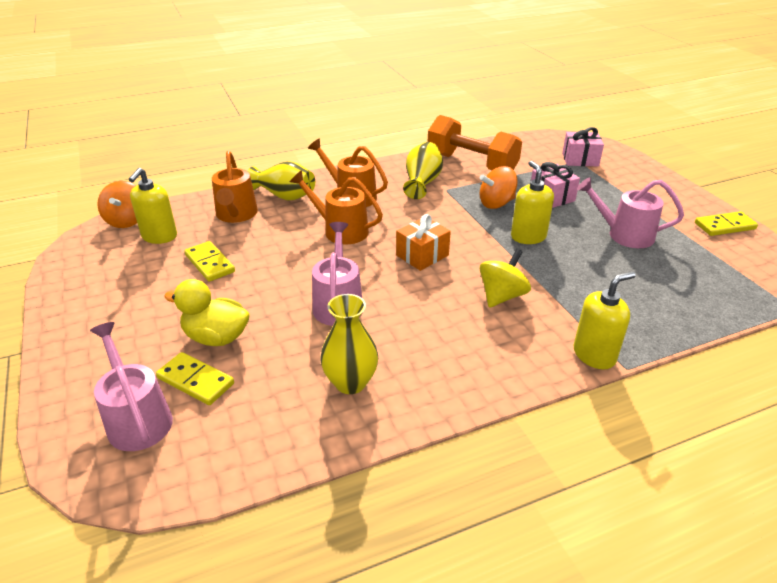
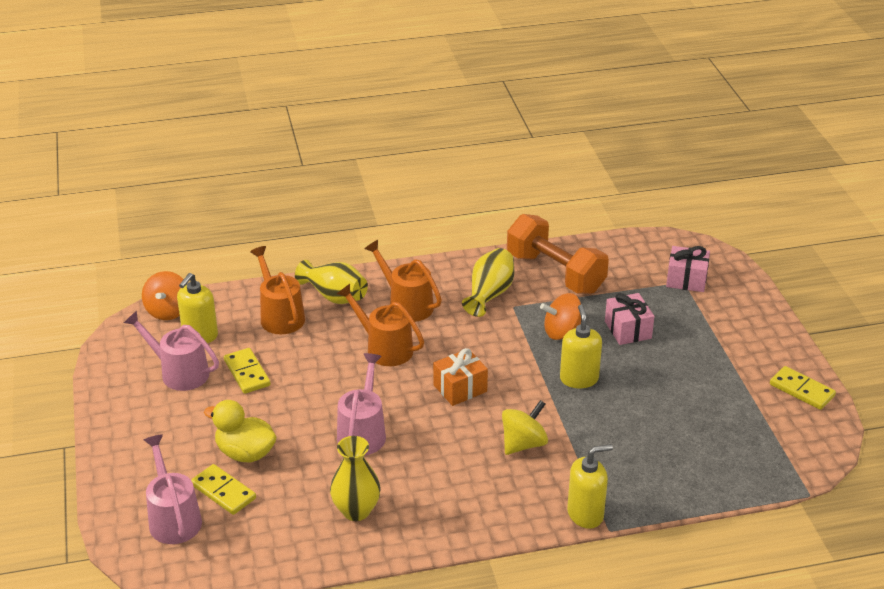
camera: 10 degrees right, 0 degrees up
orange watering can [212,151,258,223] -> orange watering can turned 150 degrees clockwise [250,246,305,334]
pink watering can [577,177,684,248] -> pink watering can moved to [124,311,219,391]
yellow domino [695,211,758,236] -> yellow domino turned 45 degrees clockwise [770,366,836,410]

